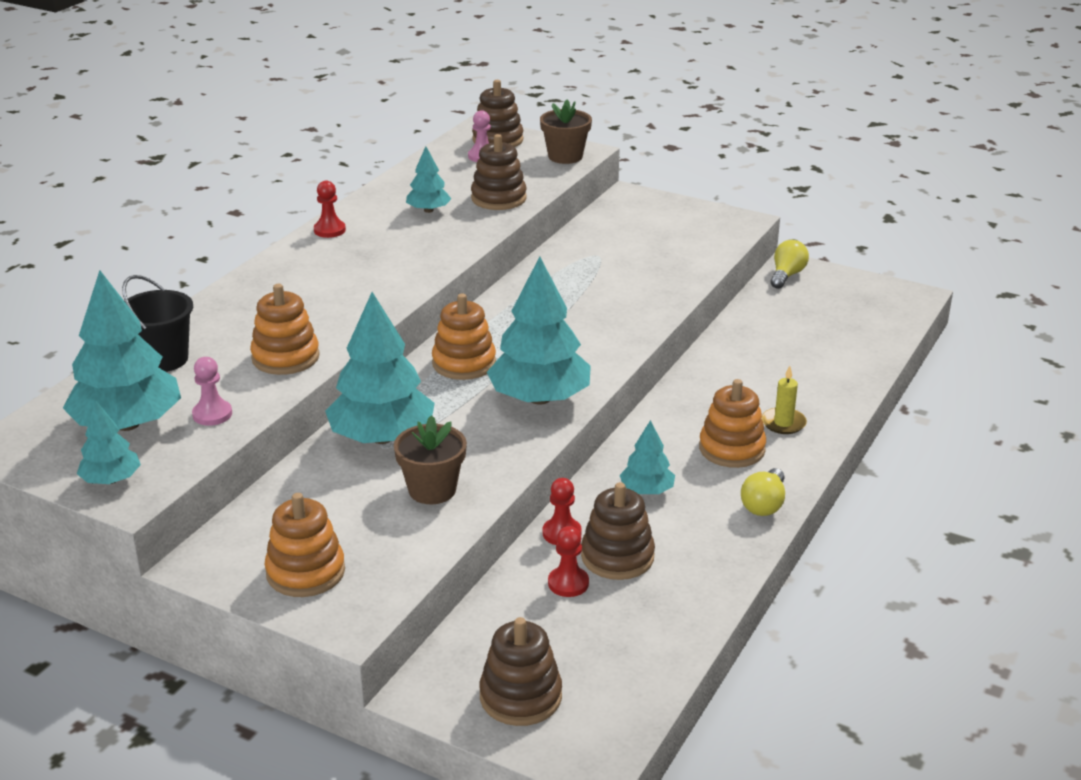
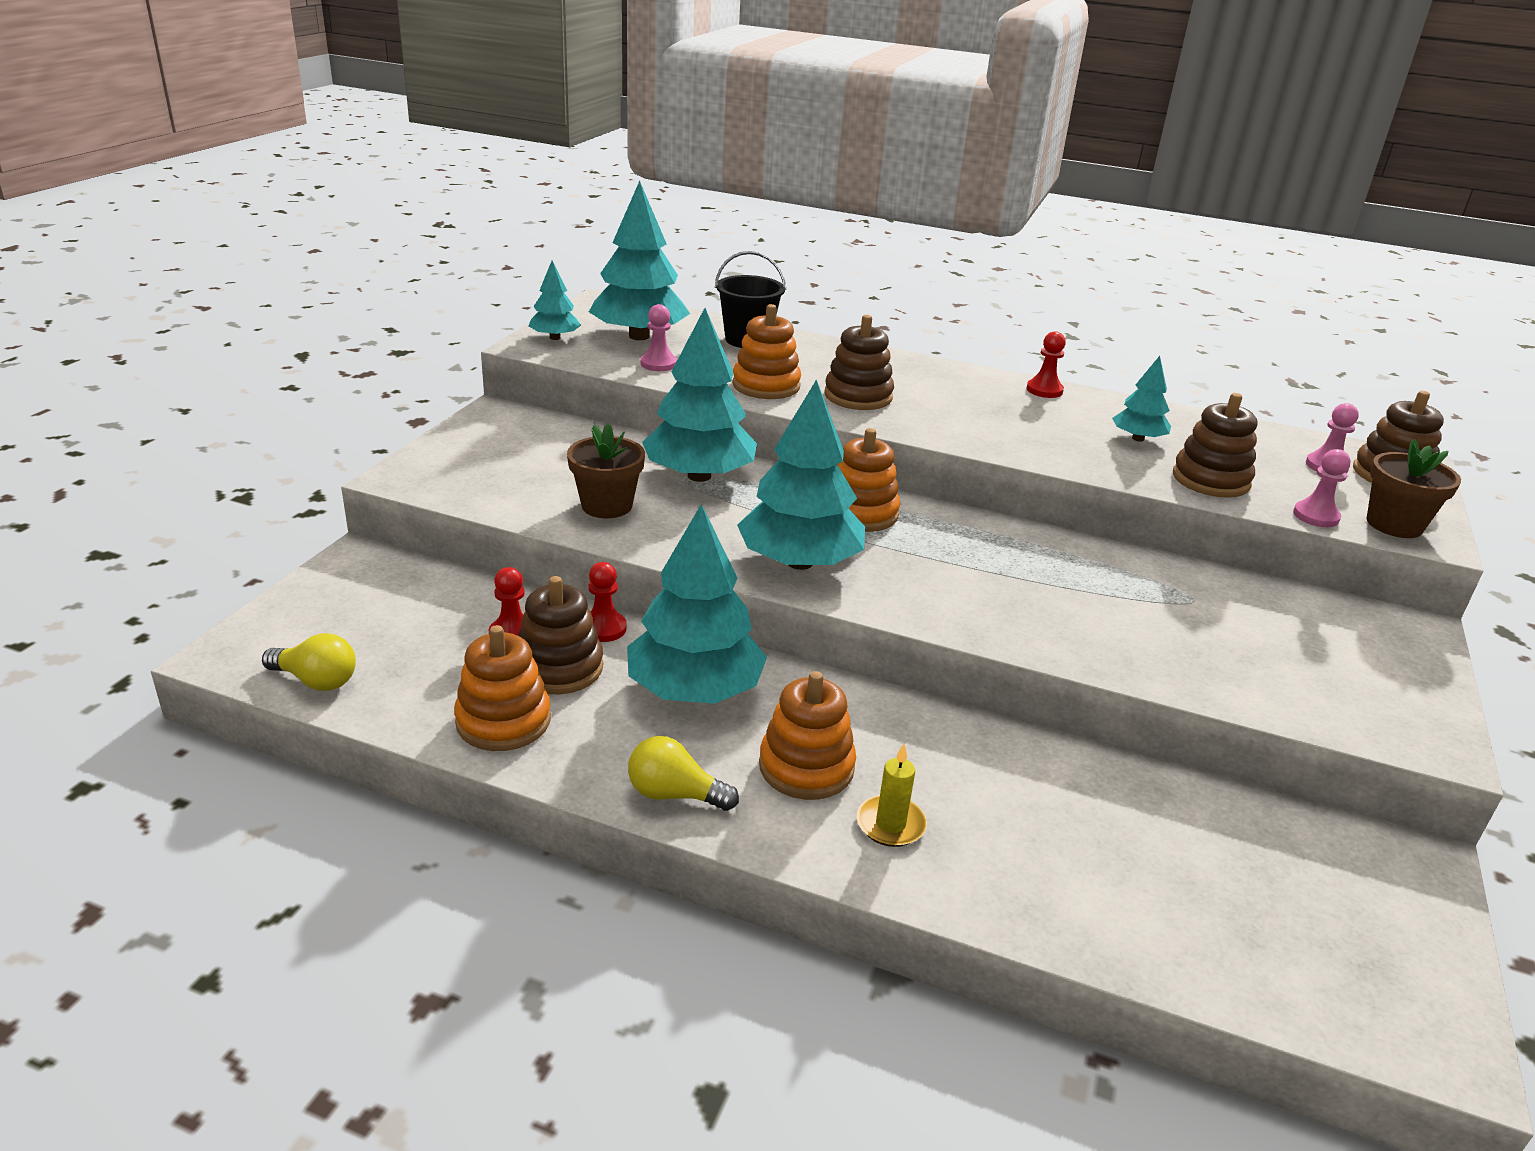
camera: 80 degrees right, 0 degrees up
orange stacking toy [264,493,345,597] -> orange stacking toy moved to [454,625,551,751]
brown stacking toy [479,617,562,726] -> brown stacking toy moved to [824,315,894,410]
turquoise tree [620,420,675,494] -> turquoise tree [627,504,767,704], size x1.94
yellow light bulb [770,240,809,289] -> yellow light bulb moved to [262,633,356,691]
none -> pink pawn [1293,449,1350,527]

